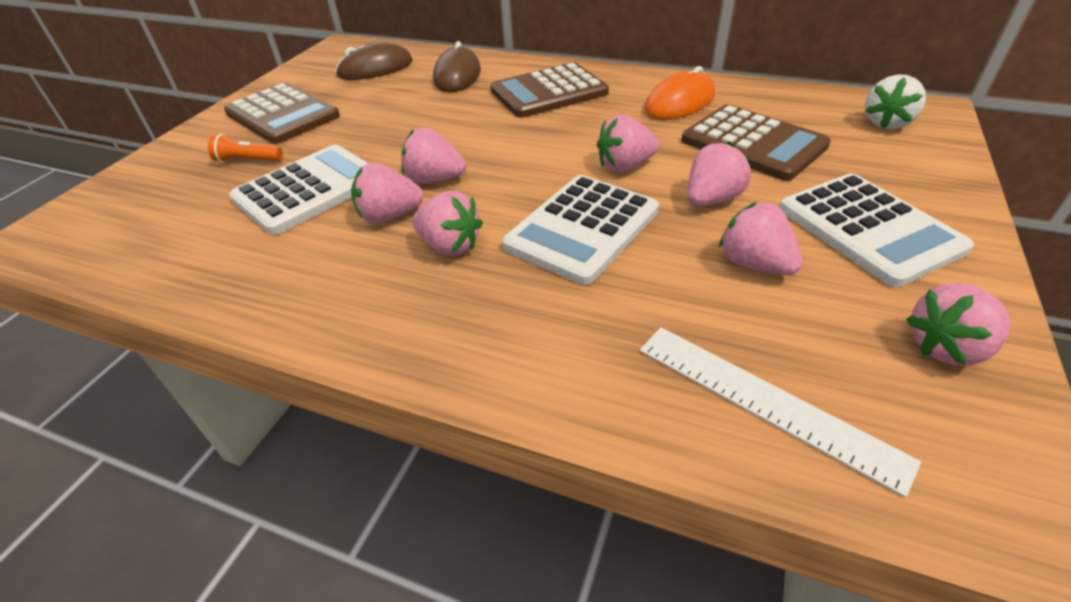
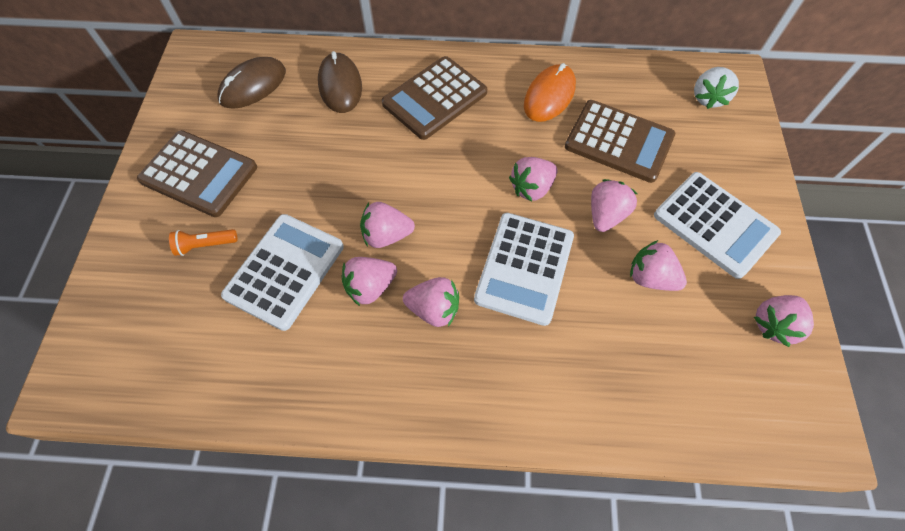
camera: 20 degrees left, 20 degrees up
white ruler [640,327,921,497] -> none

